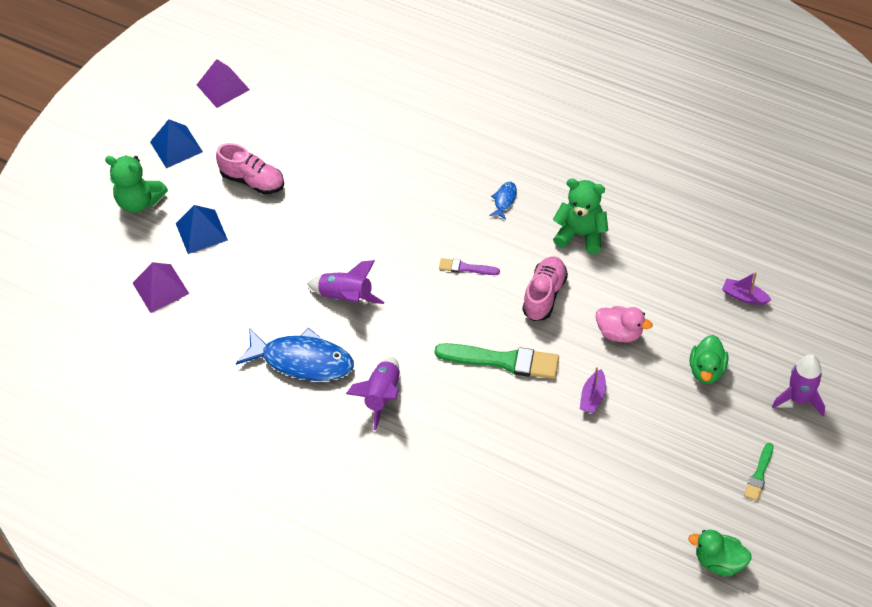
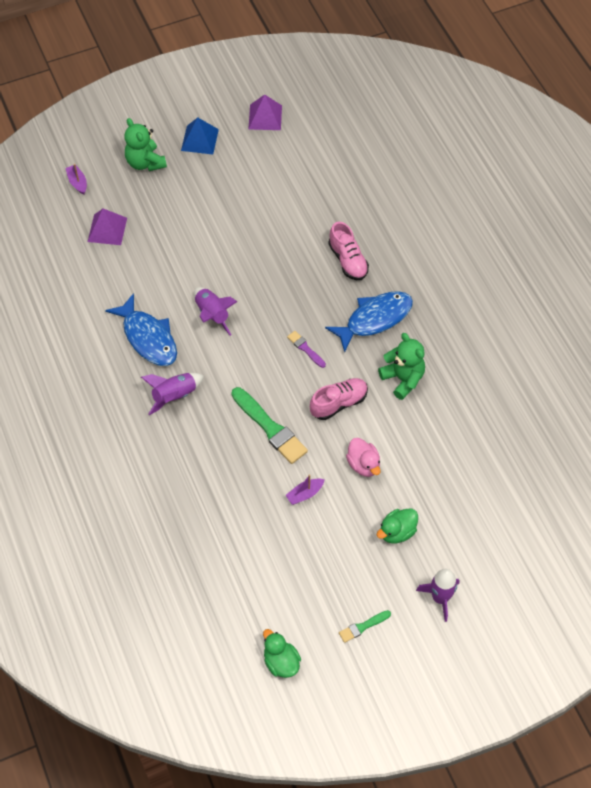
camera: 35 degrees right, 5 degrees up
blue pyramid [176,205,228,254] -> none
pink shoe [216,143,284,194] -> pink shoe moved to [328,222,369,280]
blue fish [489,182,517,220] -> blue fish [325,291,413,353], size x2.34
purple boat [722,272,771,305] -> purple boat moved to [65,164,87,194]

